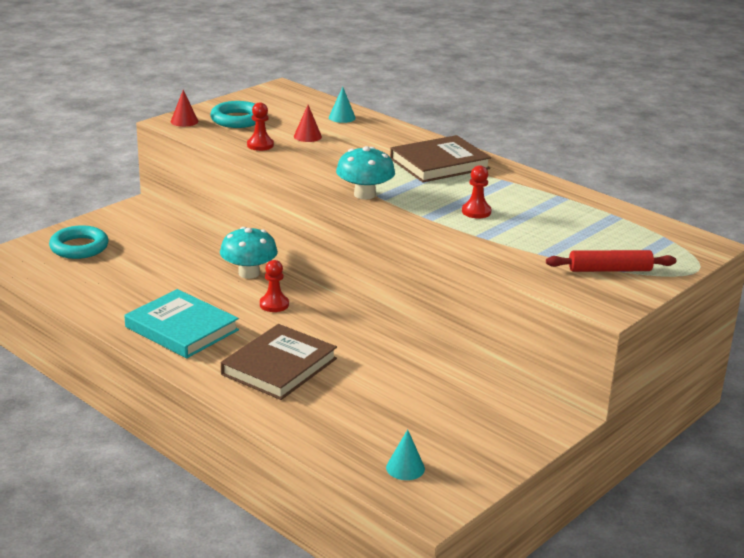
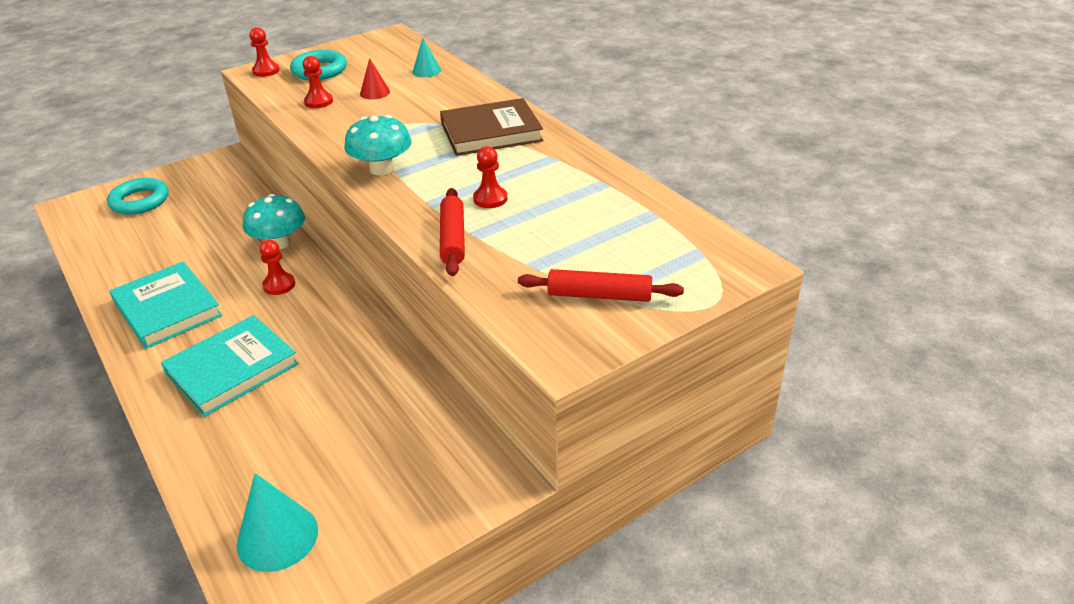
camera: 15 degrees right, 10 degrees up
red cone [171,90,198,127] -> red pawn [250,27,280,77]
brown book [221,324,337,400] -> turquoise book [161,315,299,417]
turquoise cone [386,429,425,480] -> turquoise cone [237,473,318,572], size x1.70
none -> red rolling pin [440,188,465,276]

